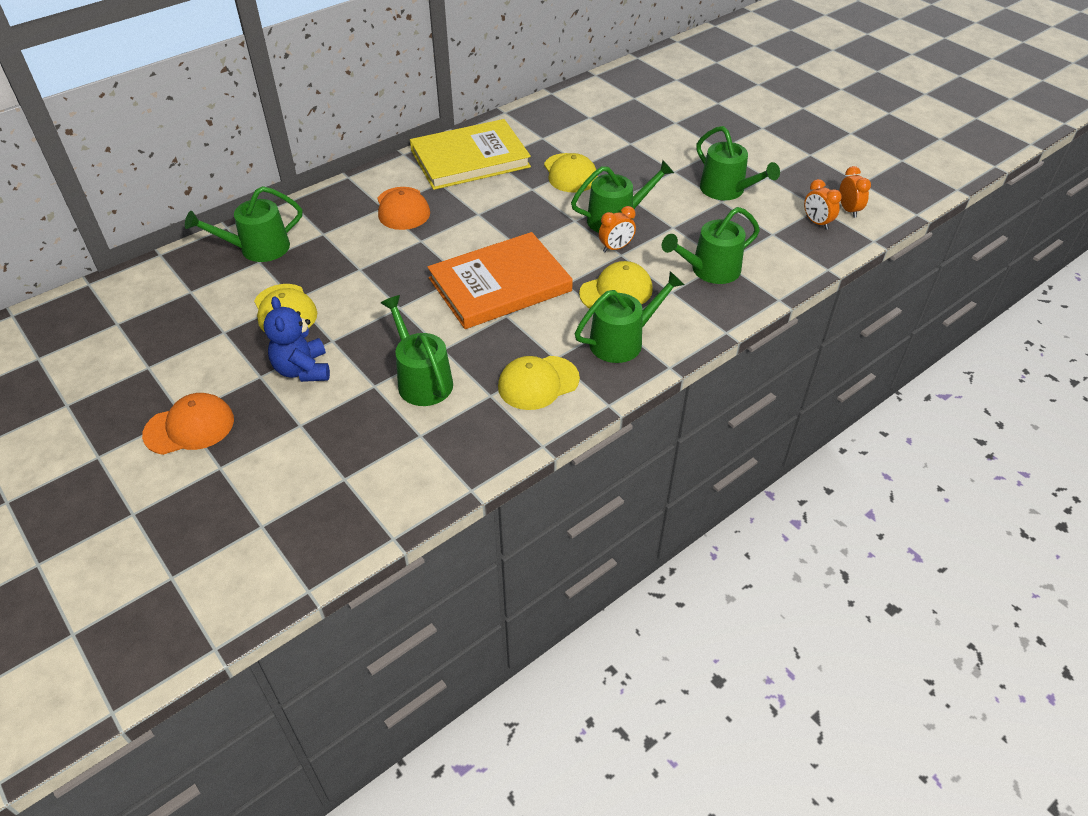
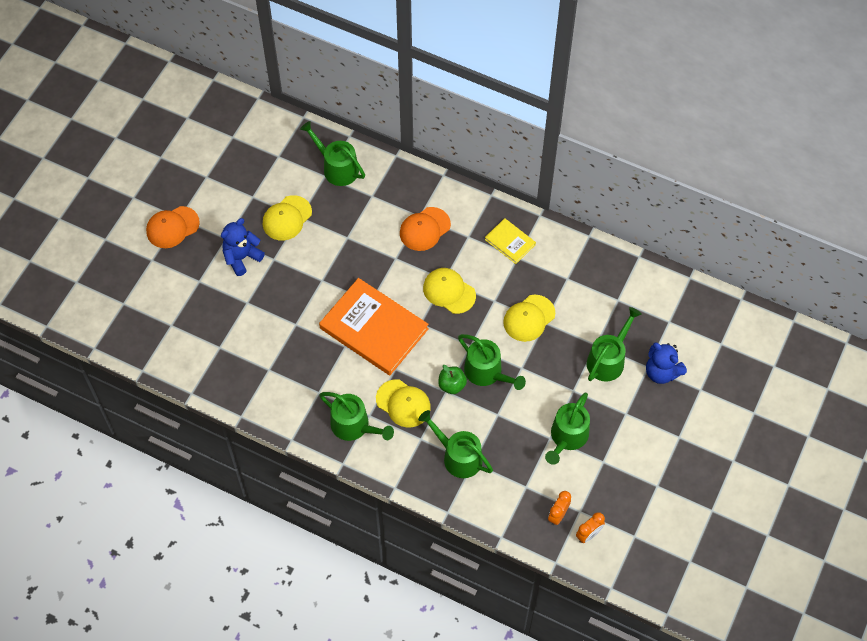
camera: 65 degrees right, 15 degrees up
orange cap [142,393,234,455] -> orange cap turned 105 degrees clockwise [146,206,200,248]
green watering can [381,295,453,406] -> green watering can moved to [587,307,642,381]
yellow book [410,119,531,190] -> yellow book [485,218,536,264], size x0.48
yellow cap [498,356,580,410] -> yellow cap moved to [423,268,476,314]
orange clock [599,206,636,252] -> green apple [438,365,467,394]
none -> blue teddy bear [646,343,687,384]

